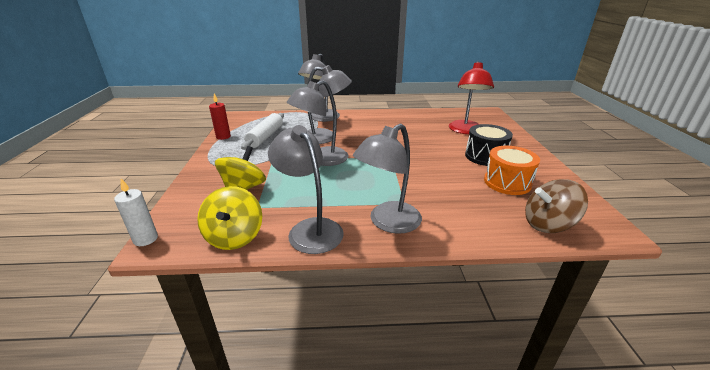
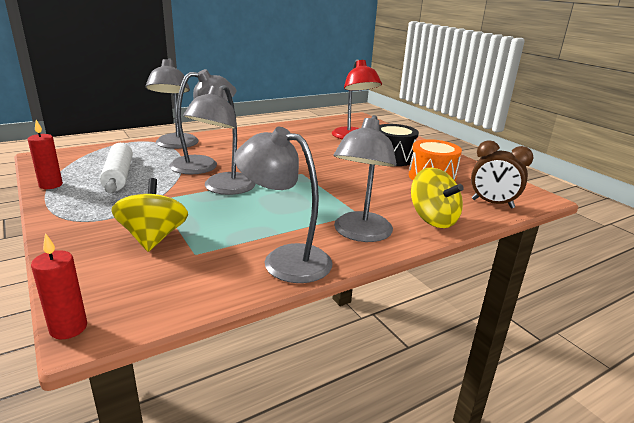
camera: 30 degrees left, 5 degrees down
white candle [114,179,158,246] -> red candle [31,233,87,339]
yellow spinning top [197,186,262,250] -> yellow spinning top moved to [411,168,464,228]
brown spinning top [525,179,588,233] -> brown clock [471,140,534,208]

